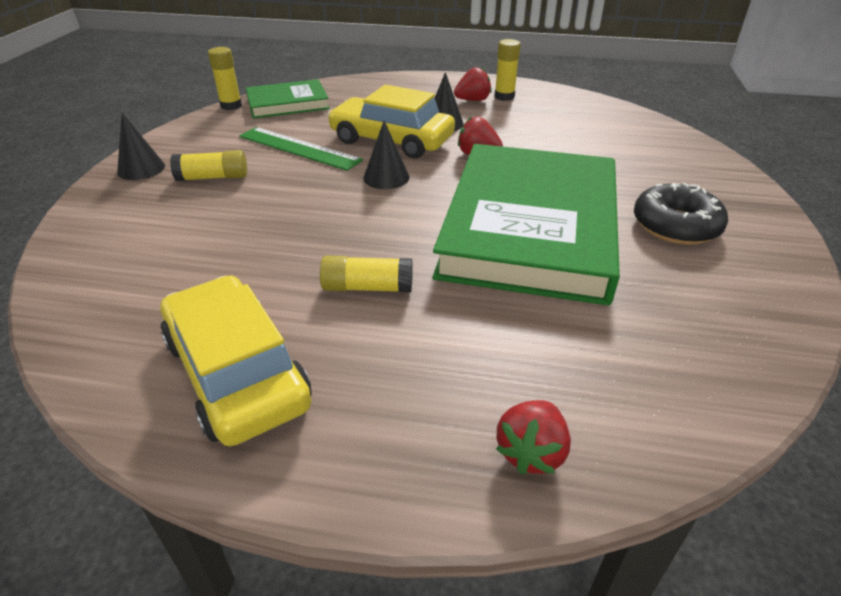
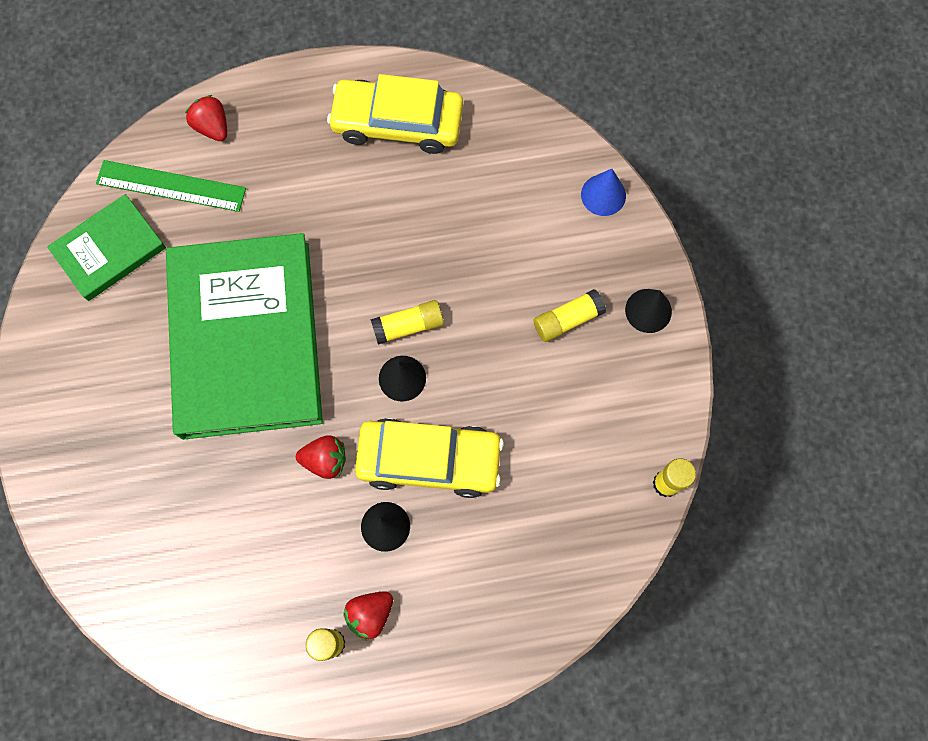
camera: 160 degrees right, 35 degrees up
yellow car [161,275,312,446] -> yellow car turned 150 degrees clockwise [327,74,463,154]
green ruler [239,127,363,171] -> green ruler moved to [96,160,246,212]
green book [246,79,330,119] -> green book moved to [47,194,166,301]
yellow glue stick [320,255,413,293] -> yellow glue stick moved to [370,300,444,344]
red strawberry [496,400,571,474] -> red strawberry turned 45 degrees counterclockwise [185,95,227,141]
black donut [634,183,728,245] -> none
none -> blue cone [581,169,626,216]

